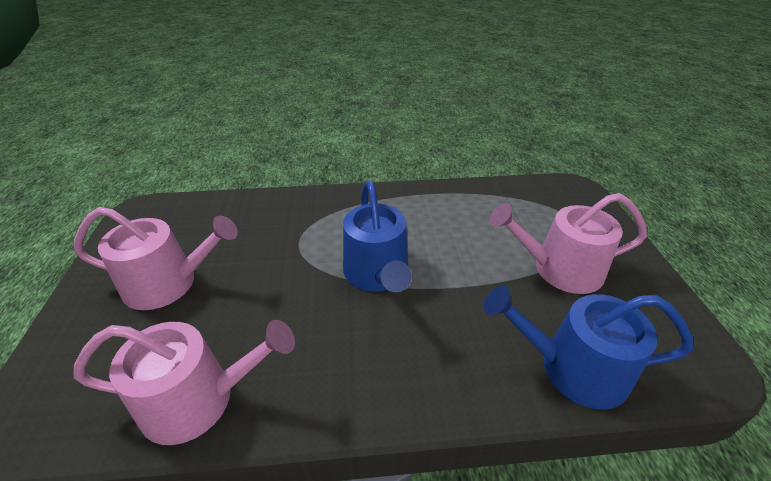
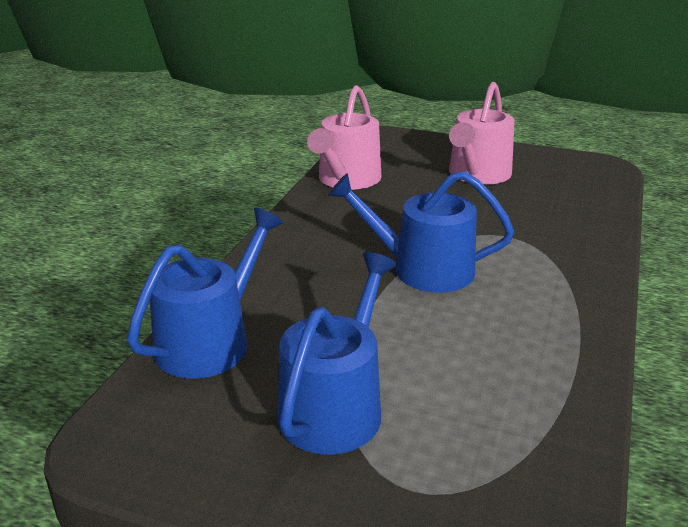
camera: 115 degrees right, 10 degrees down
pink watering can [490,193,647,294] -> blue watering can [277,252,397,455]

